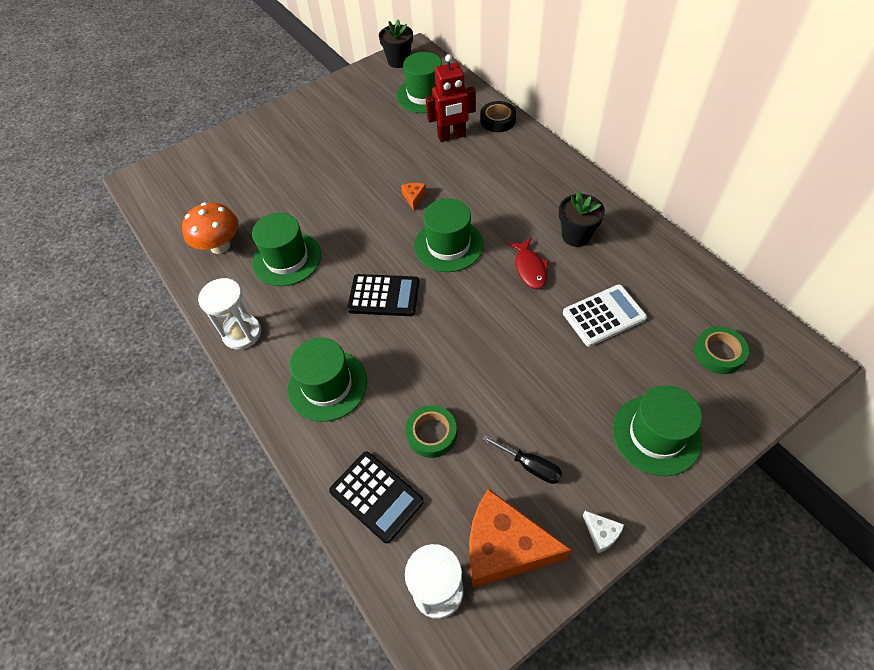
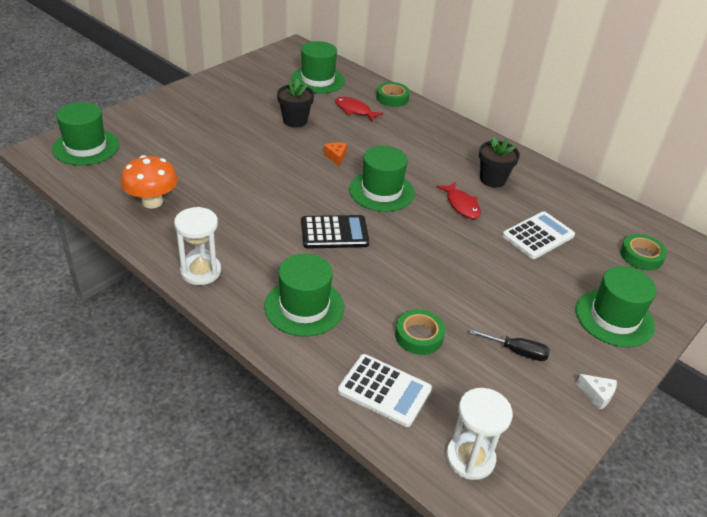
camera: 20 degrees left, 15 degrees down
green hat [252,213,321,286] -> green hat moved to [52,102,119,165]
black calculator [329,451,424,543] -> white calculator [338,354,432,427]
black flower pot [379,19,413,68] -> black flower pot moved to [277,79,314,128]
red robot [426,54,476,142] -> red fish [335,97,383,121]
orange cheese [469,489,572,588] -> none
black tape [480,101,516,132] -> green tape [376,82,410,107]

